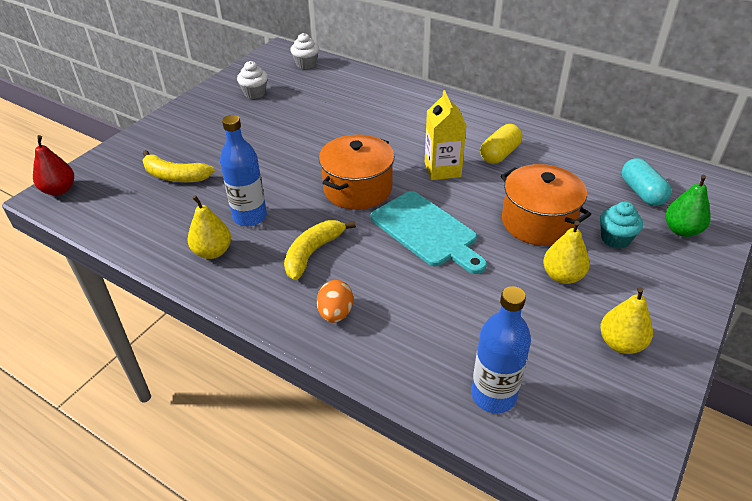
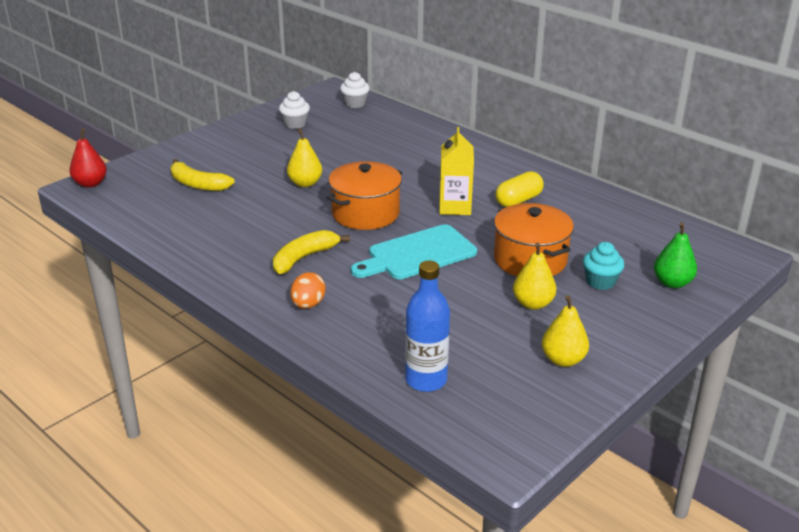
camera: 10 degrees right, 10 degrees down
yellow pear [188,195,231,259] -> yellow pear moved to [287,128,322,187]
blue bottle [220,115,267,226] -> none
turquoise cutting board [371,191,487,274] -> turquoise cutting board turned 90 degrees clockwise [351,224,477,279]
turquoise capsule [622,158,671,206] -> none

